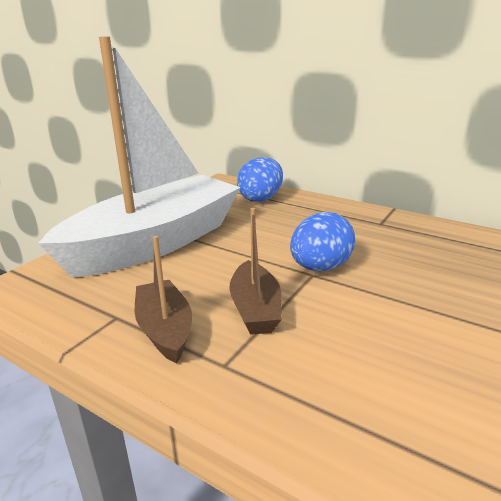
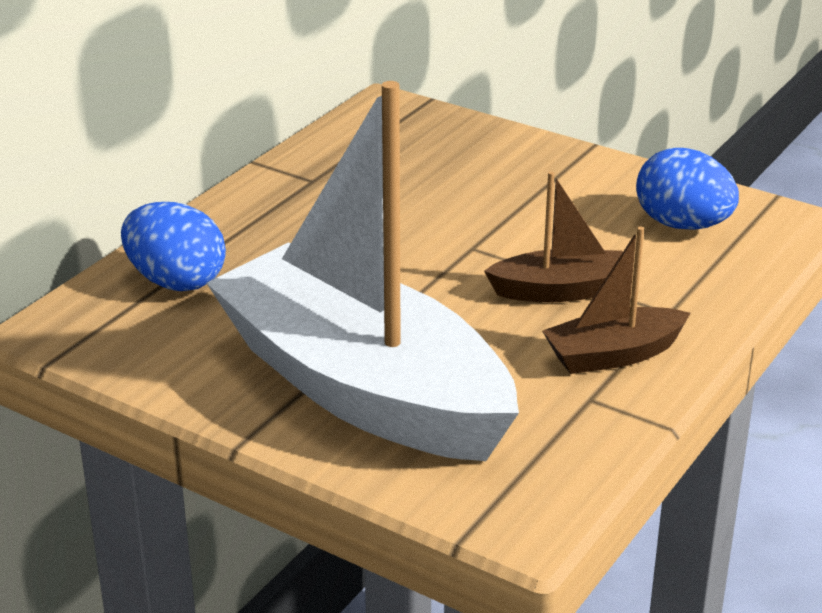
camera: 90 degrees left, 5 degrees up
blue egg [290,212,355,271] -> blue egg moved to [636,148,739,230]

